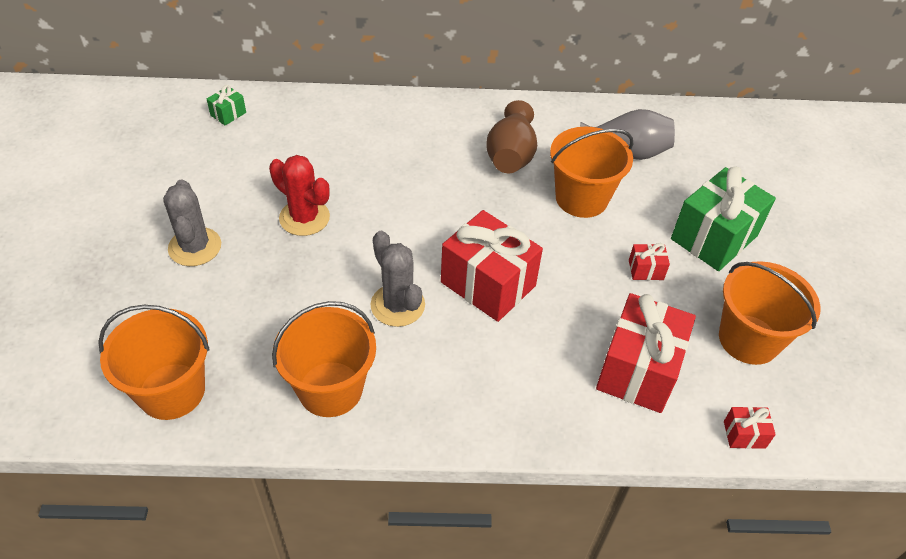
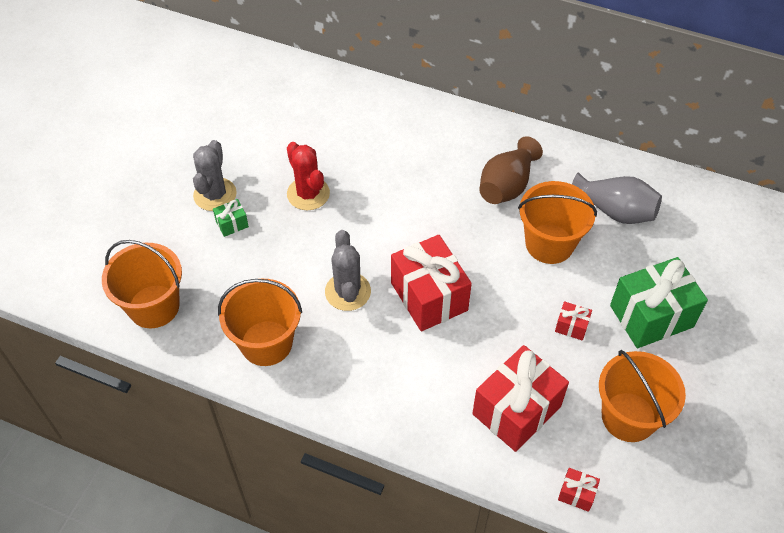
camera: 25 degrees right, 5 degrees up
green gift [207,85,246,126] -> green gift moved to [213,199,249,237]

